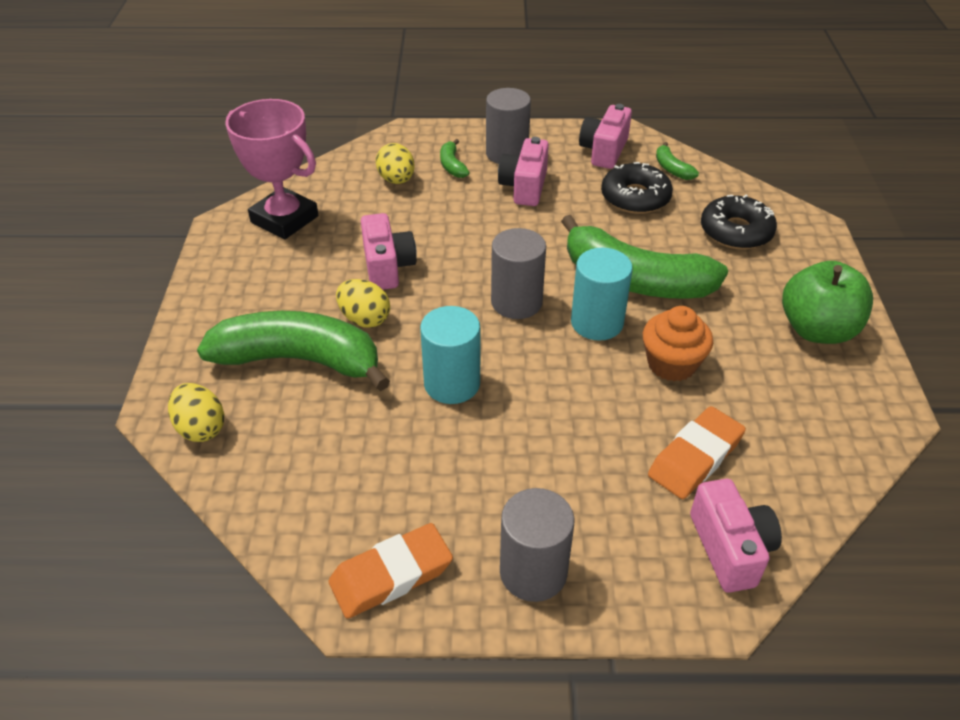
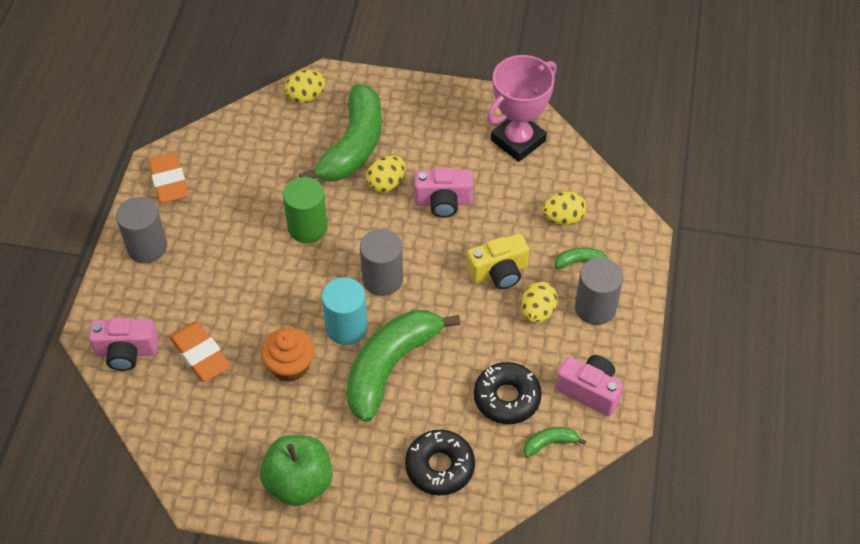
camera: 100 degrees right, 10 degrees up
turquoise cylinder [420,306,480,404] -> green cylinder [283,177,328,243]
pink camera [498,137,549,206] -> yellow egg [521,281,558,324]
none -> yellow camera [466,233,529,289]

